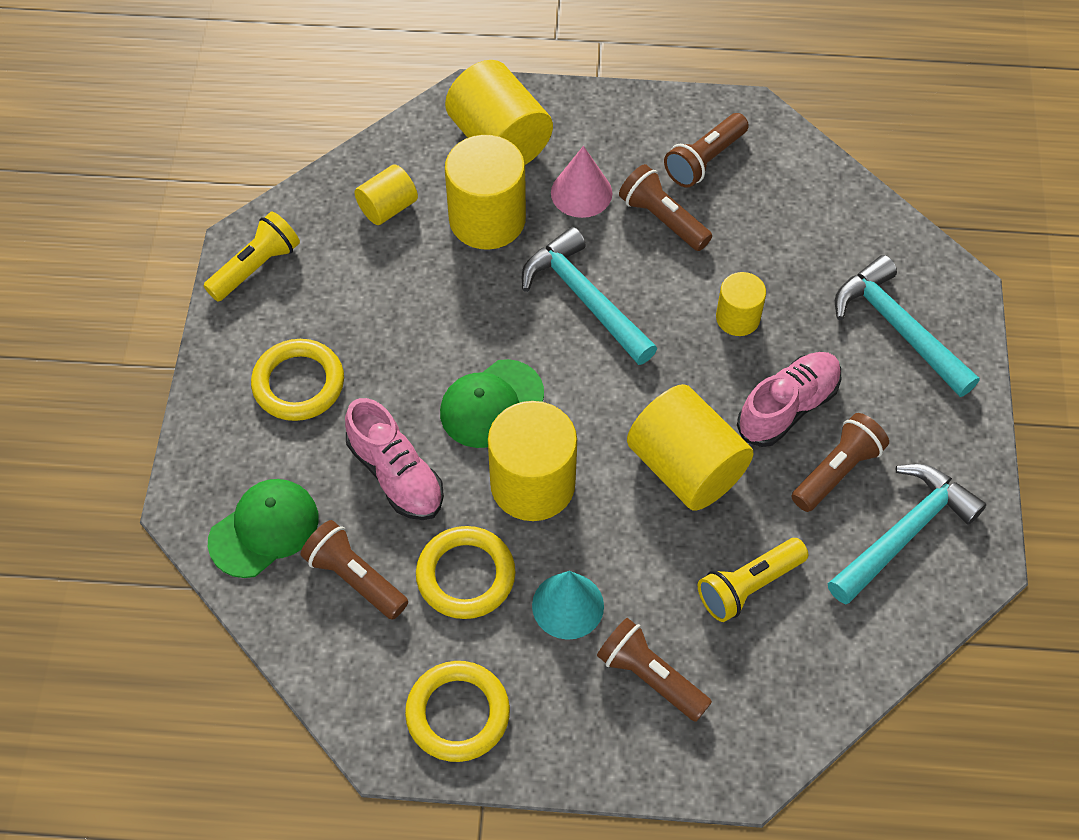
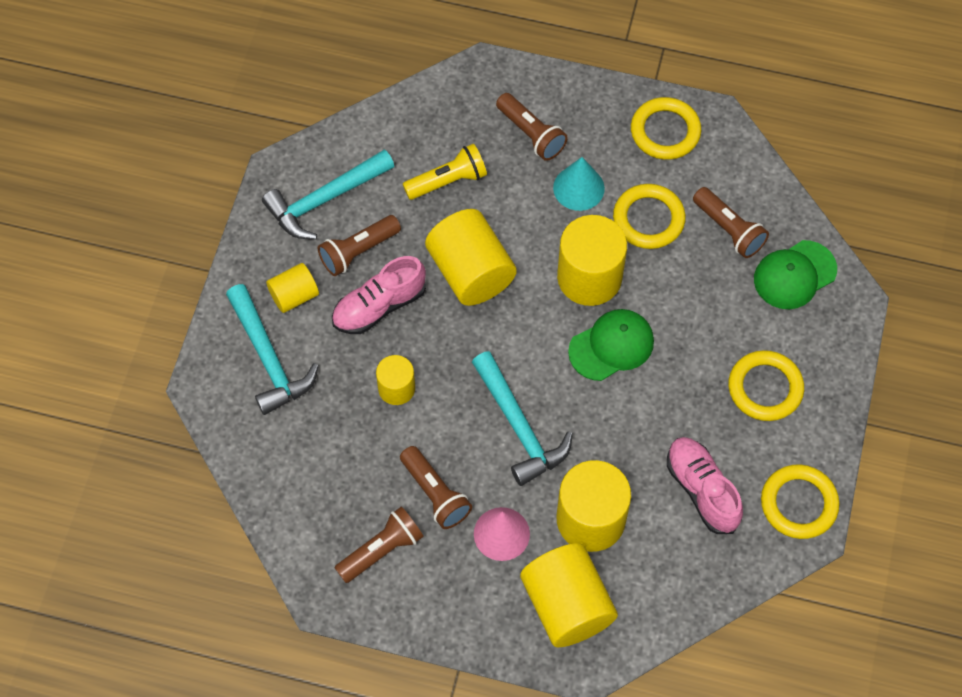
camera: 170 degrees left, 5 degrees up
yellow flashlight [203,211,300,301] -> yellow ring [761,464,839,539]
pink shoe [345,398,444,520] -> pink shoe moved to [667,437,743,534]
yellow cylinder [355,164,418,225] -> yellow cylinder moved to [266,263,319,313]

